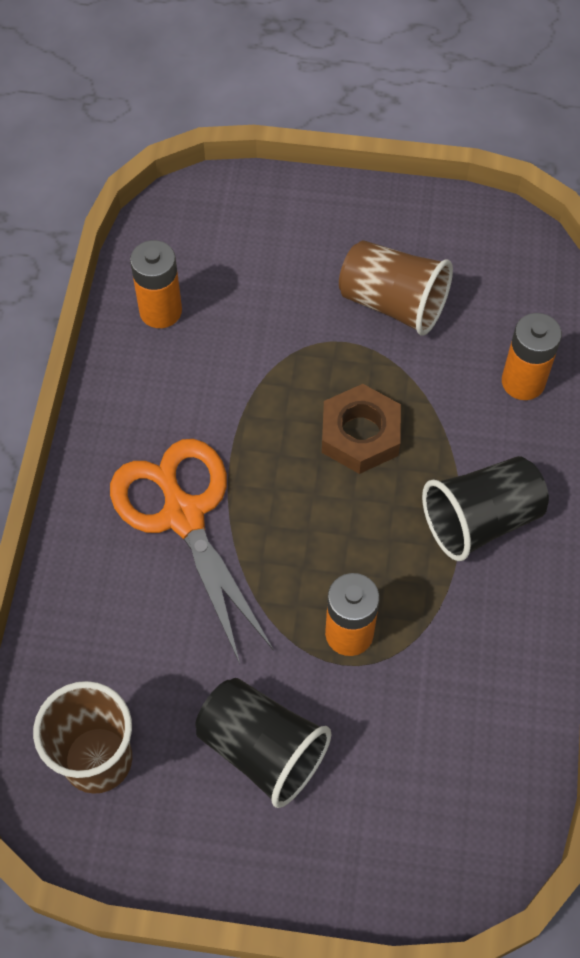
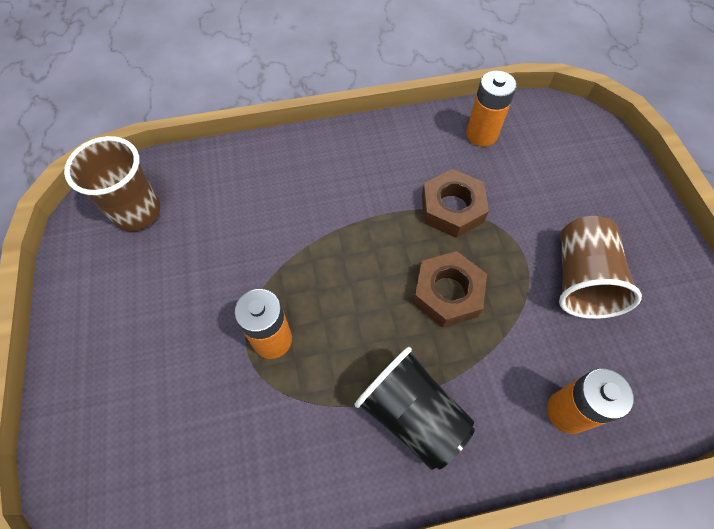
camera: 70 degrees right, 0 degrees up
orange scissors [110,439,274,664] -> none
black cup [195,678,332,808] -> none
none -> brown nut [422,169,489,238]

